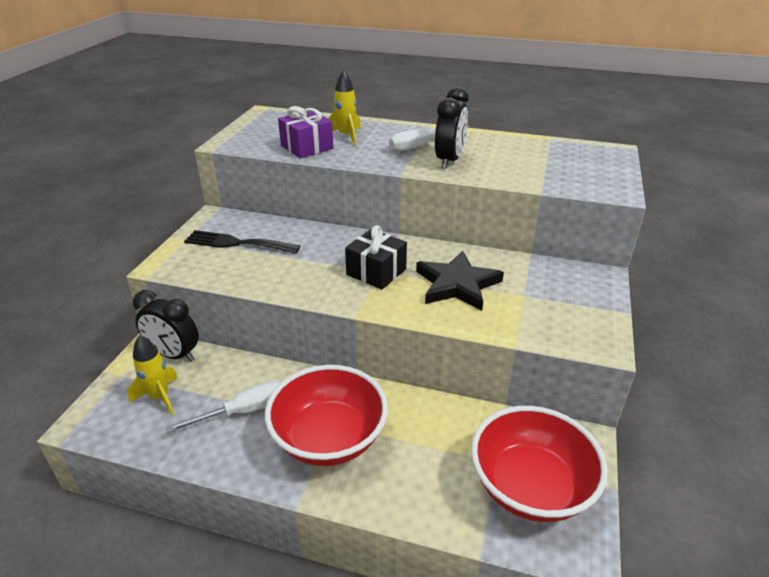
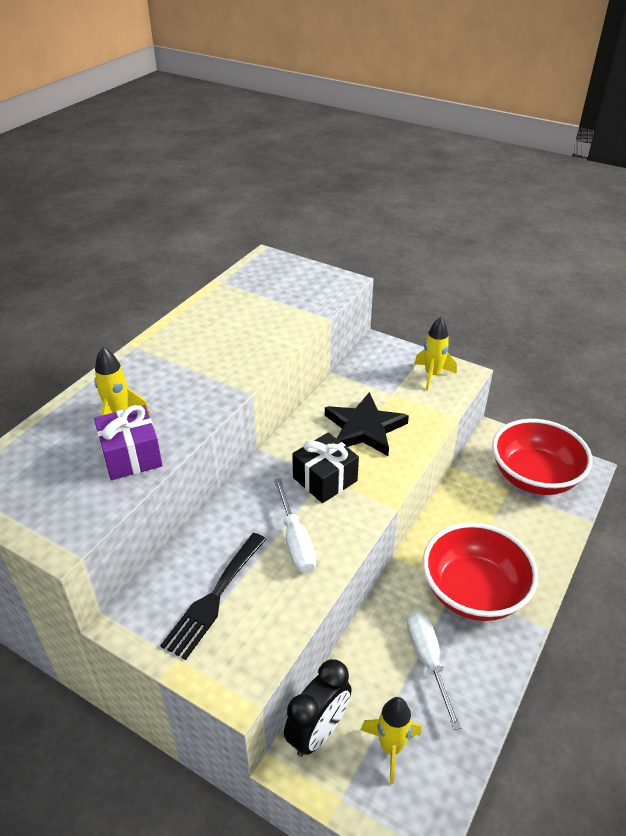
camera: 75 degrees left, 5 degrees up
white screwdriver [389,125,469,152] -> white screwdriver moved to [274,478,316,573]
black clock [435,87,469,169] -> none
none -> yellow rocket [414,317,457,390]

